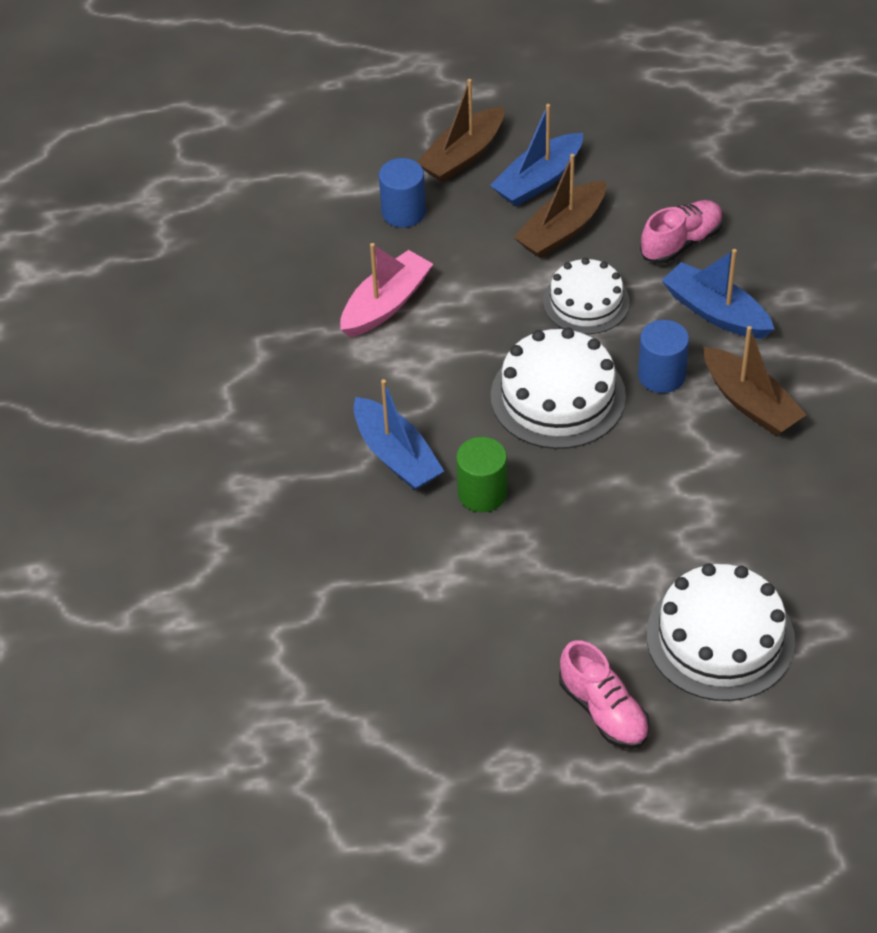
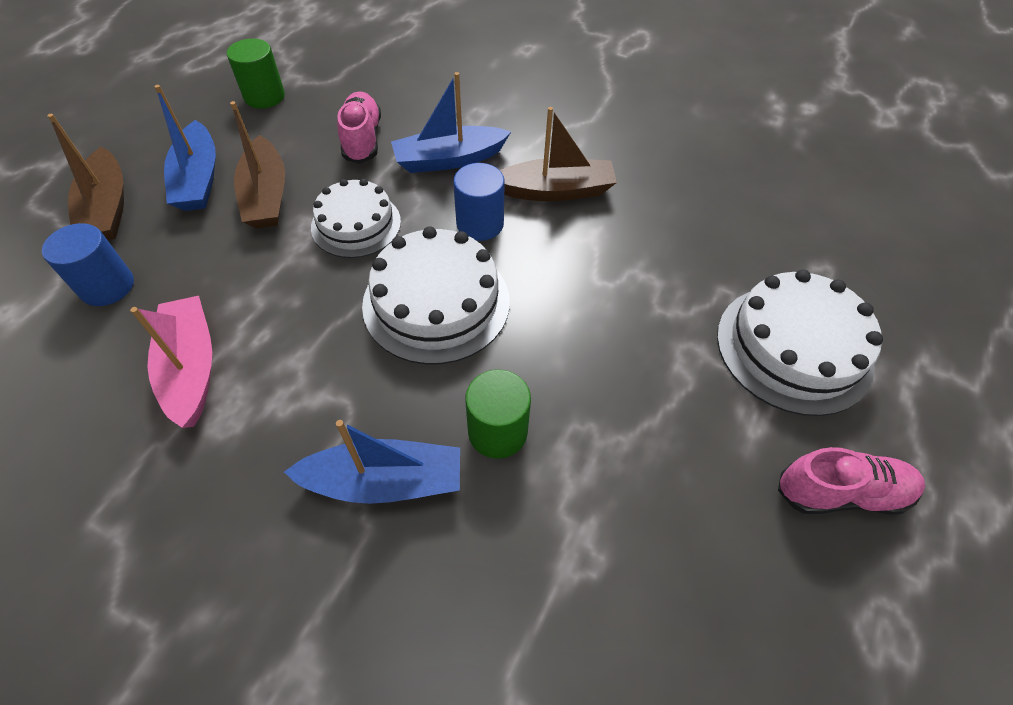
camera: 60 degrees left, 5 degrees up
none -> green cylinder [227,39,285,109]

